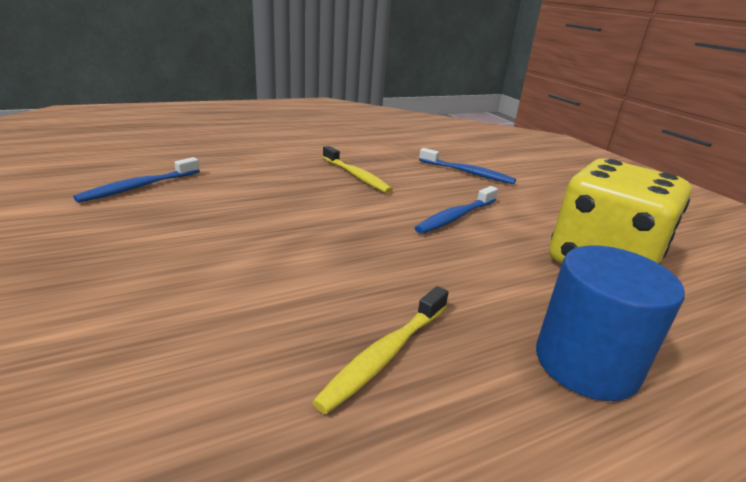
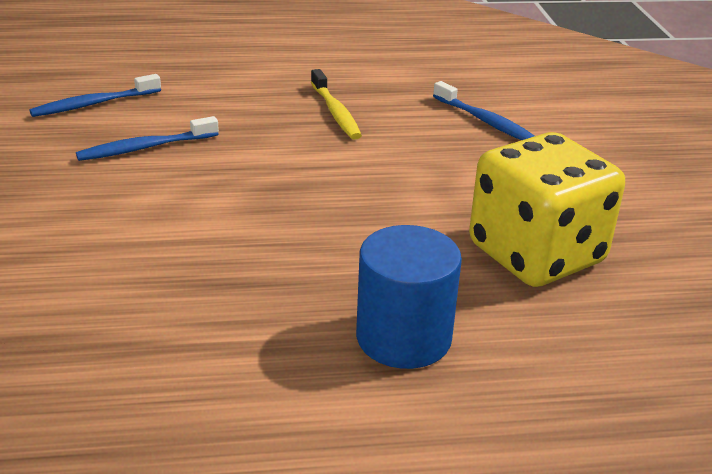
camera: 20 degrees right, 5 degrees up
yellow toothbrush [312,286,449,414] -> none
blue toothbrush [415,186,498,234] -> blue toothbrush moved to [76,116,219,161]

